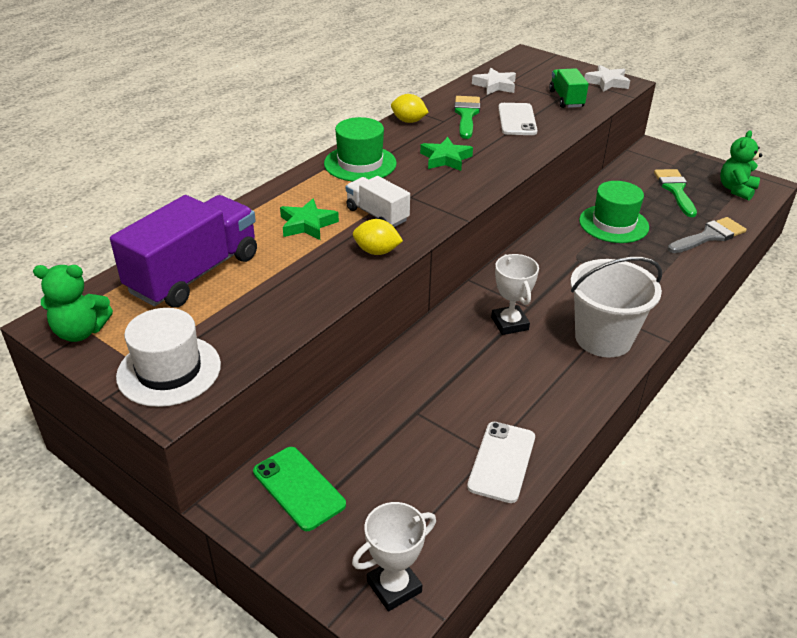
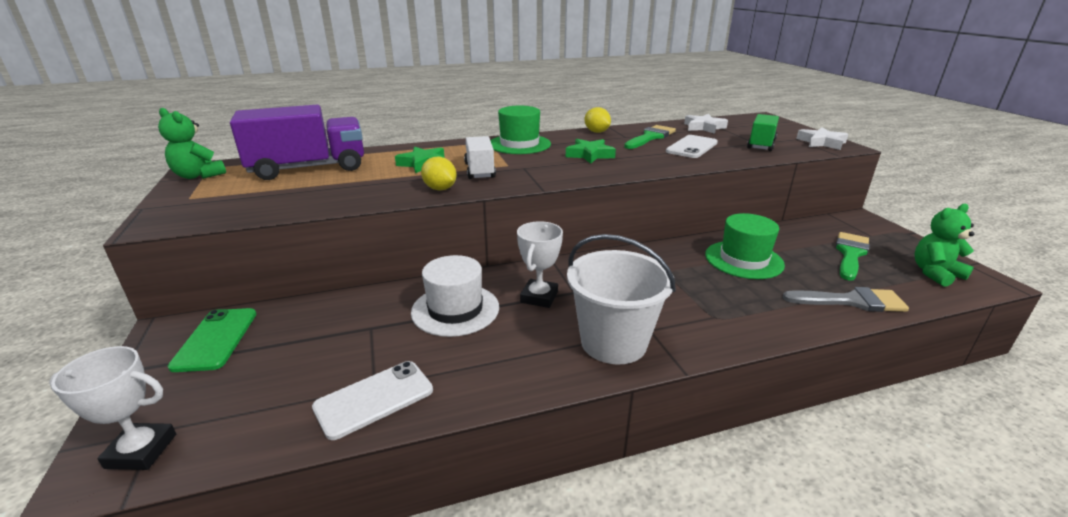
camera: 35 degrees right, 10 degrees down
white hat [116,308,221,407] -> white hat moved to [411,255,499,337]

